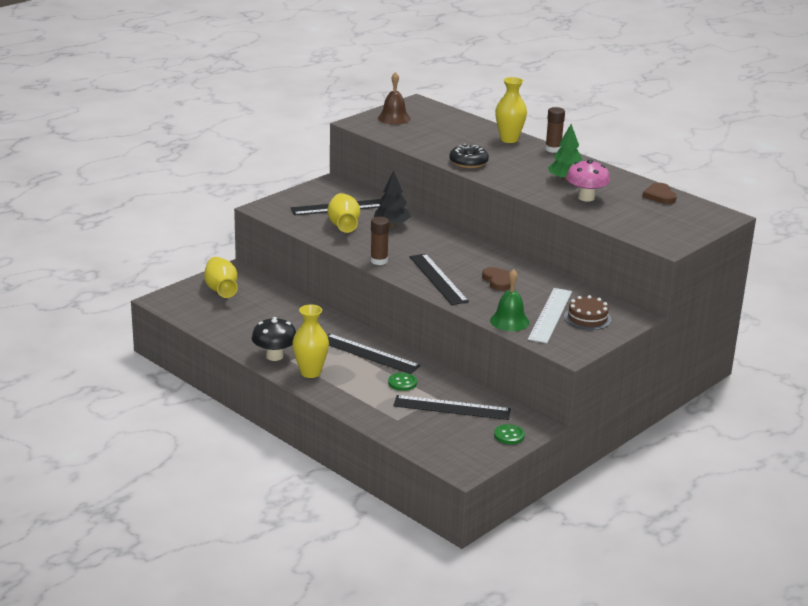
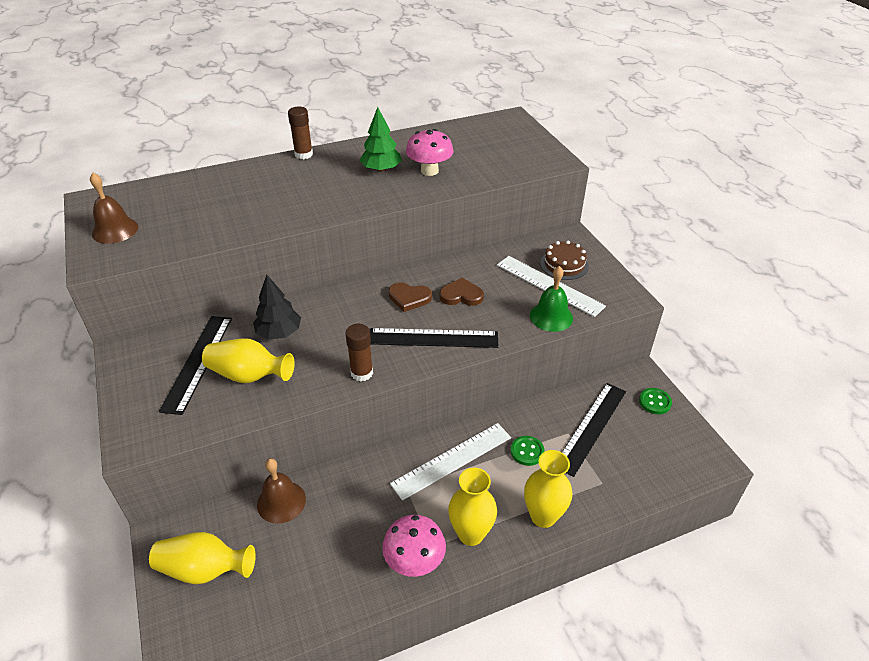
camera: 65 degrees left, 15 degrees up
black mushroom [252,317,296,361] -> pink mushroom [382,515,446,577]
black ruler [327,334,421,374] -> white ruler [390,423,511,501]
black donut [449,144,489,168] -> none
yellow vase [495,77,527,143] -> yellow vase moved to [524,450,572,528]
brown heart [643,183,677,204] -> brown heart moved to [388,282,432,312]
none -> brown bell [257,458,306,524]

